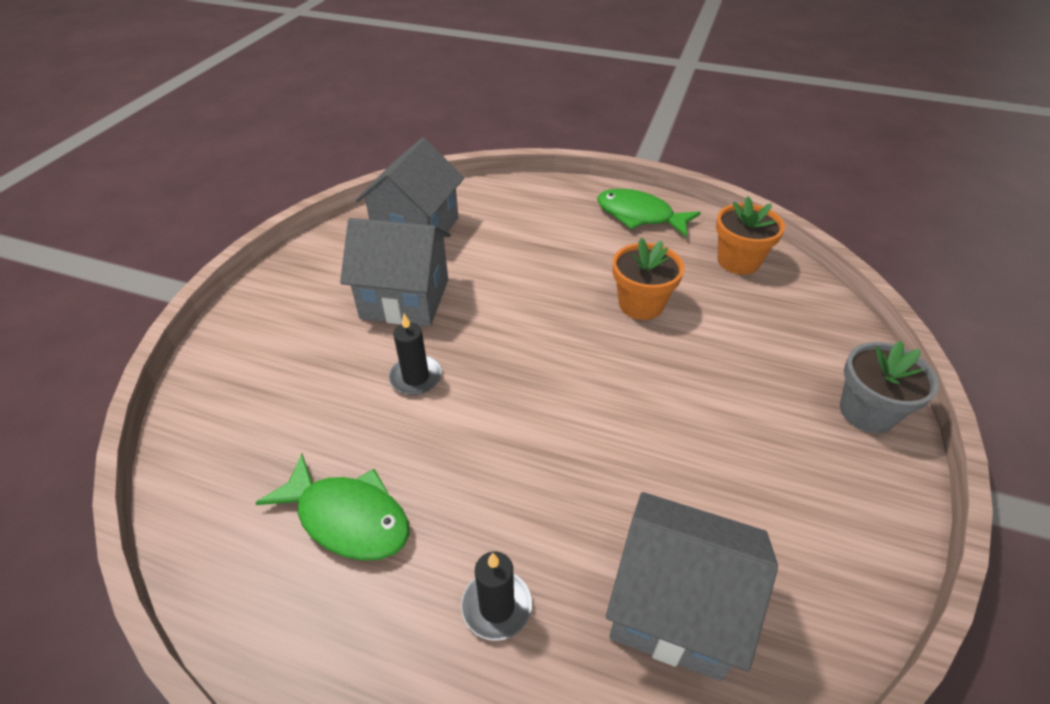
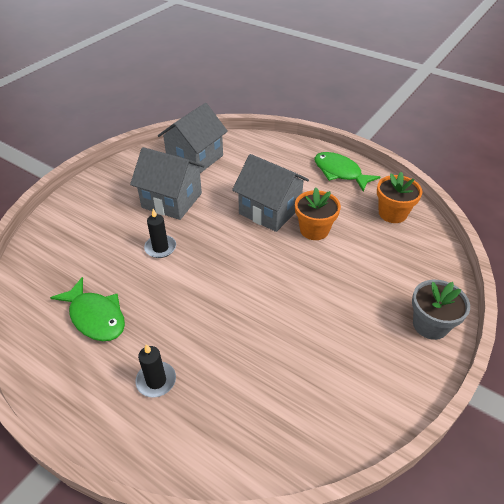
camera: 15 degrees right, 0 degrees up
grey house [606,492,778,681] -> grey house moved to [232,154,309,232]

